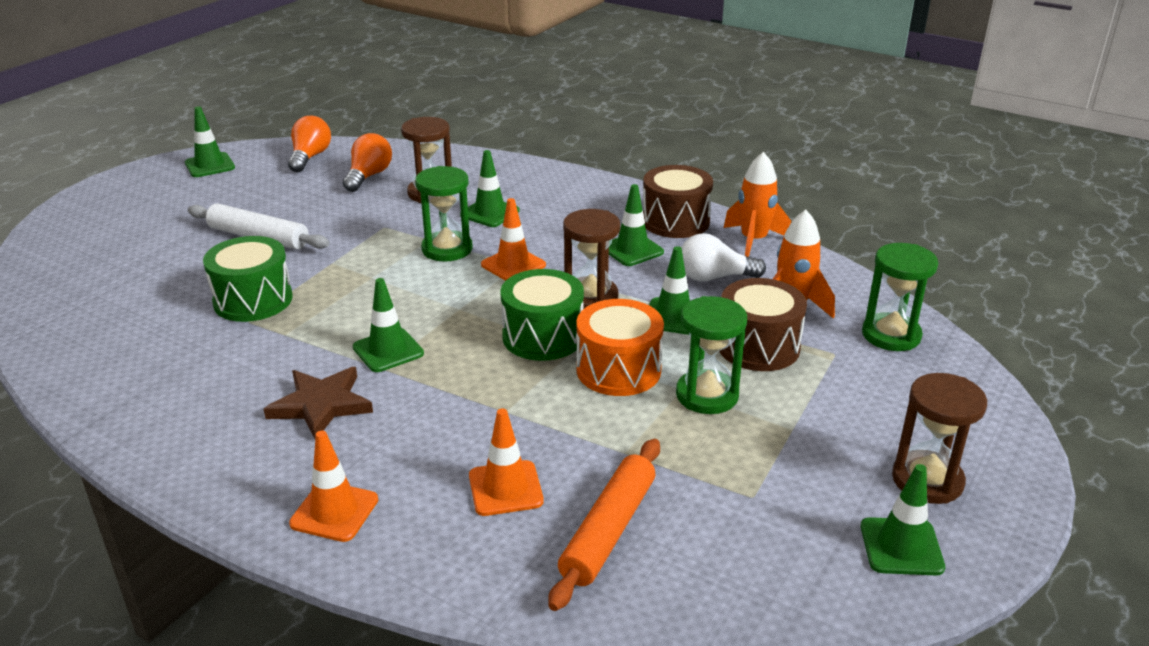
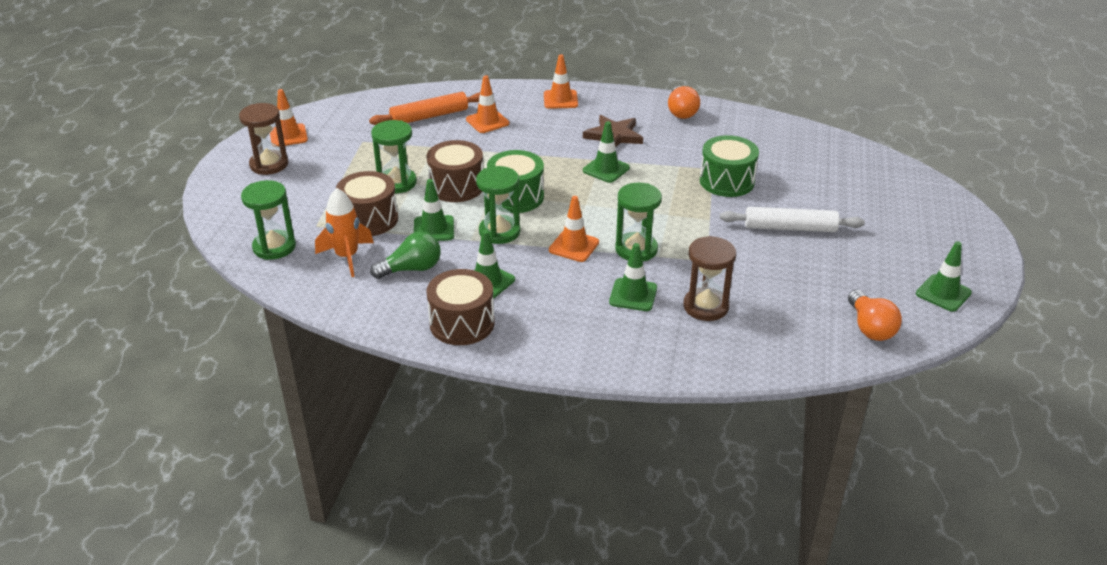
camera: 160 degrees right, 5 degrees up
orange light bulb [343,133,392,192] -> orange light bulb moved to [668,86,700,119]
orange rolling pin [548,439,660,611] -> orange rolling pin turned 60 degrees clockwise [369,92,480,125]
brown hourglass [563,209,620,308] -> green hourglass [476,166,520,244]
orange drum [576,299,664,396] -> brown drum [427,140,483,202]
white light bulb [681,233,766,282] -> green light bulb [370,232,441,279]
orange rocket [724,152,791,257] -> none
green traffic cone [861,464,945,575] -> orange traffic cone [270,89,308,147]

